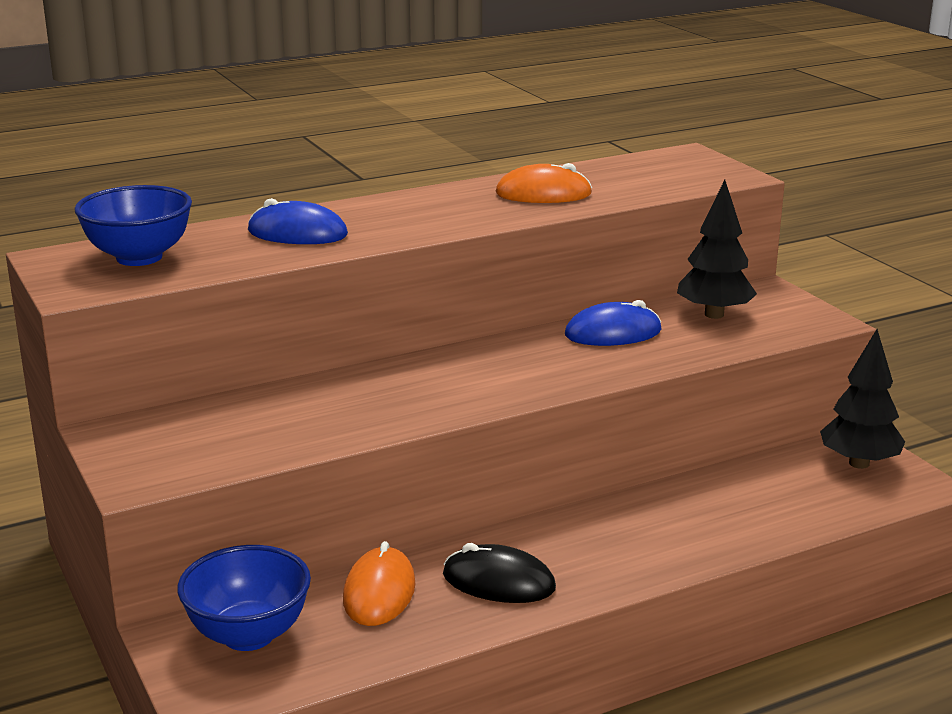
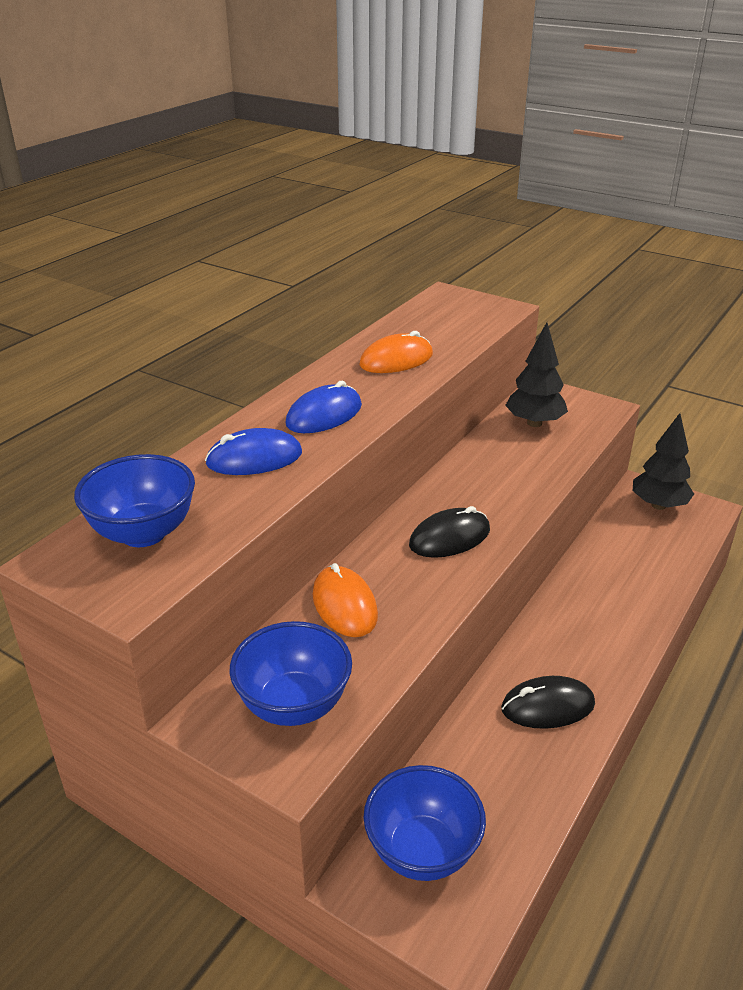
camera: 30 degrees left, 10 degrees up
orange mouse [343,541,416,626] -> orange mouse moved to [313,563,378,637]
blue mouse [565,300,662,346] -> blue mouse moved to [286,381,362,433]
none -> blue bowl [230,621,352,726]
none -> black mouse [409,506,490,558]

